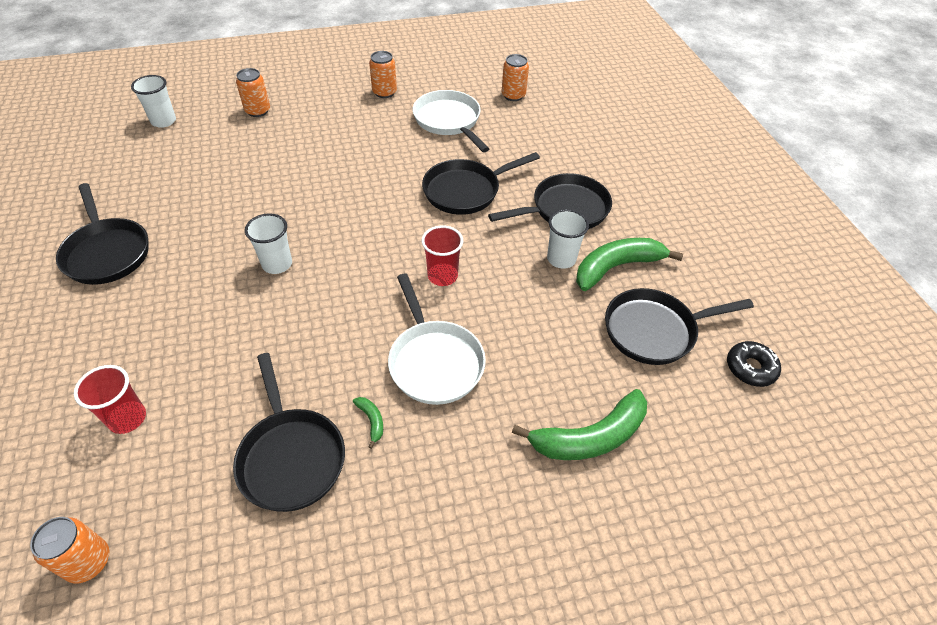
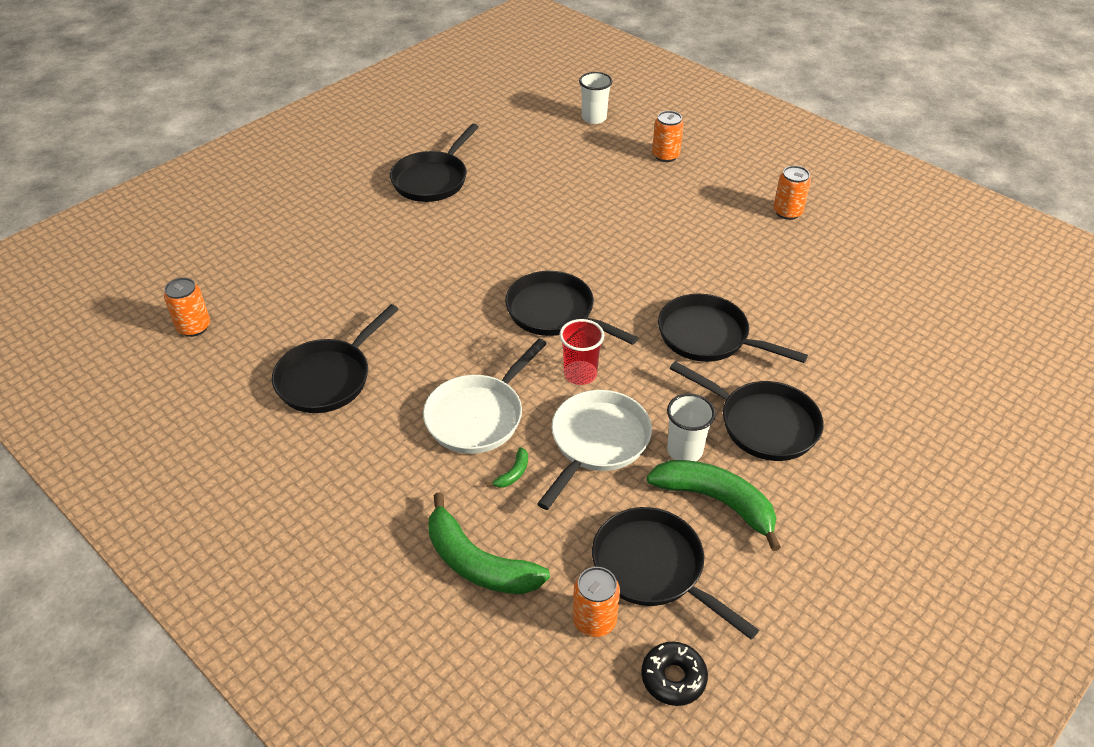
camera: 60 degrees right, 5 degrees down
red cup [74,365,146,434] -> none
white cup [245,213,292,274] -> none
green banana [353,397,383,449] -> green banana moved to [486,447,528,488]
white pan [413,90,489,152] -> white pan moved to [537,390,652,510]
orange can [502,54,529,101] -> orange can moved to [573,567,620,637]
none -> black pan [505,271,638,345]

